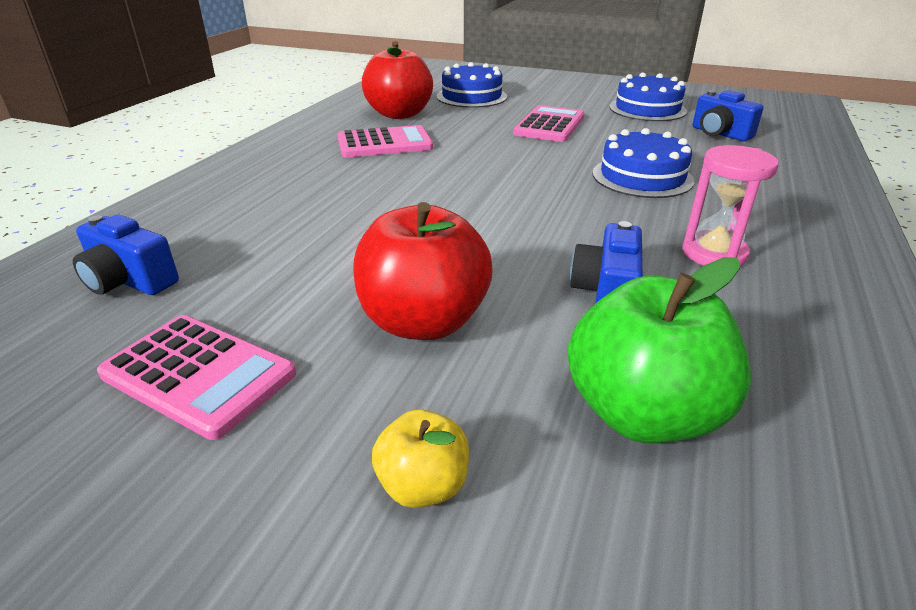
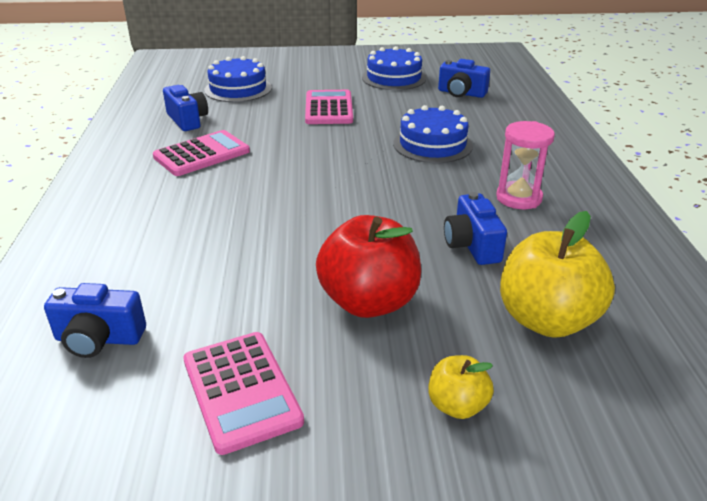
camera: 25 degrees left, 0 degrees up
pink calculator [97,315,296,440] -> pink calculator turned 60 degrees clockwise [183,332,304,455]
red apple [362,41,433,119] -> blue camera [163,85,208,131]
green apple [567,257,751,443] -> yellow apple [500,211,615,337]

